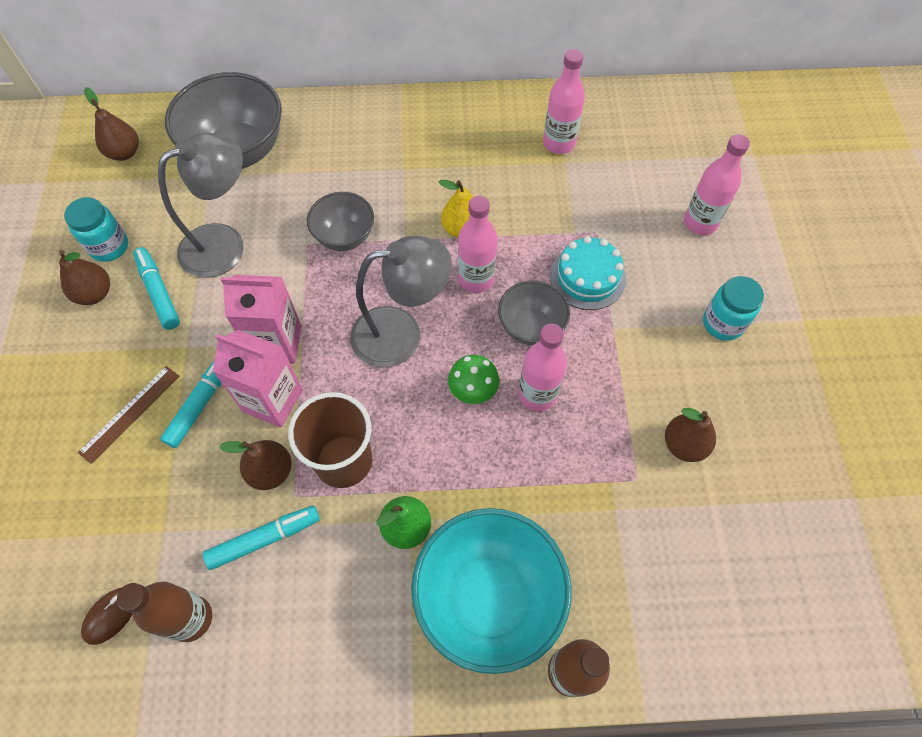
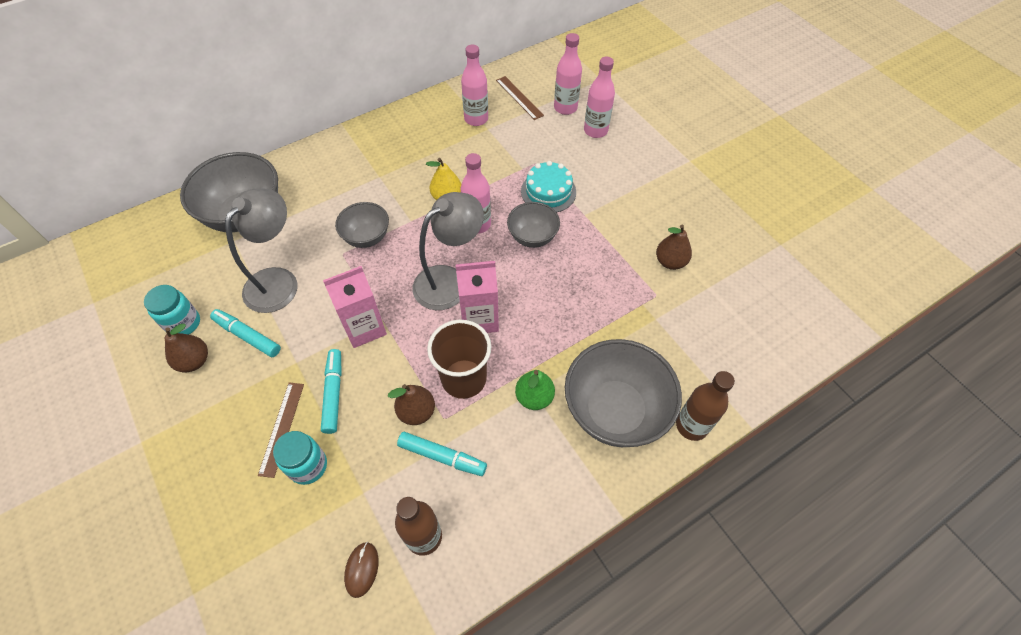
camera: 30 degrees left, 5 degrees down
brown pear [84,87,139,161] -> none
turquoise marker [203,506,320,570] -> turquoise marker turned 75 degrees clockwise [397,432,487,476]
pink carton [213,330,303,428] -> pink carton moved to [456,261,499,333]
turquoise bowl [411,508,572,674] -> grey bowl [565,339,682,447]
green mushroom [448,355,499,404] -> none
pink bottle [519,324,567,411] -> pink bottle moved to [554,33,582,115]
turquoise jar [703,276,764,341] -> turquoise jar moved to [273,431,327,485]
none -> brown ruler [496,76,544,120]

